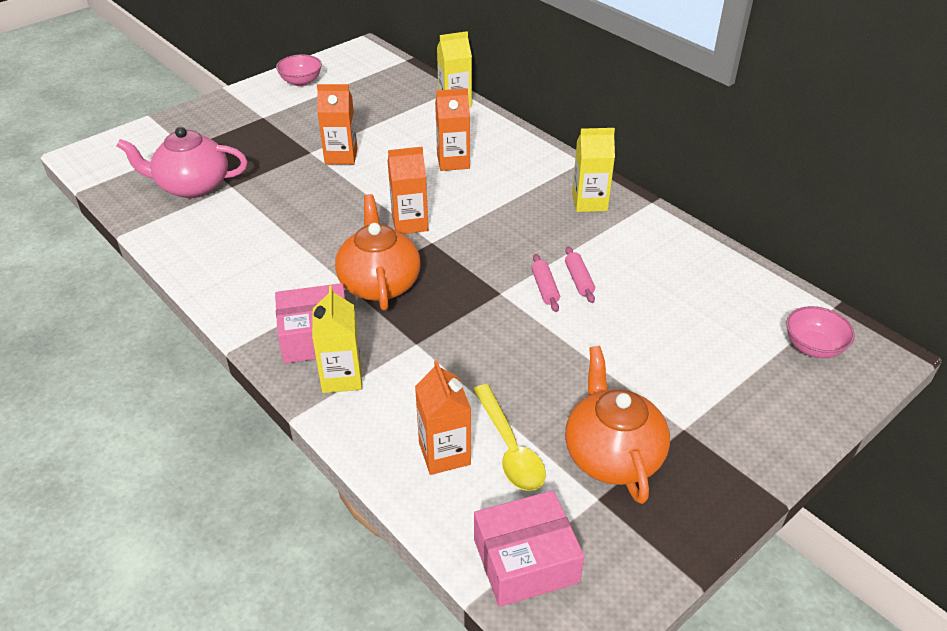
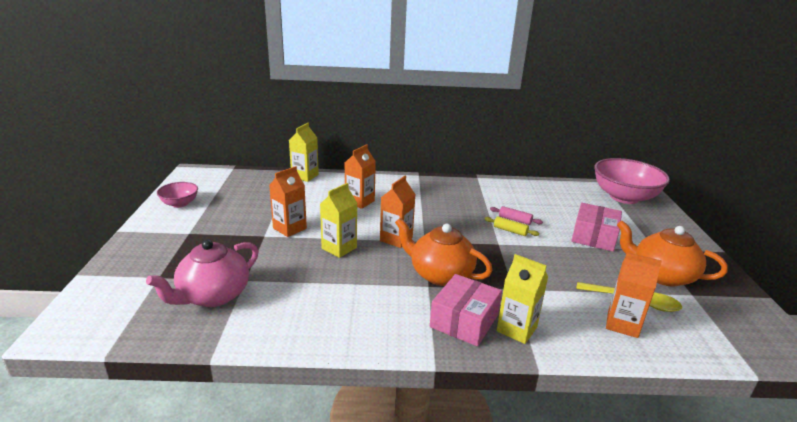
camera: 50 degrees left, 15 degrees down
pink box [474,490,584,607] -> pink box moved to [572,203,622,252]
pink rolling pin [532,254,560,312] -> yellow rolling pin [485,216,539,236]
yellow carton [572,128,615,212] -> yellow carton moved to [320,183,357,258]
pink bowl [786,306,855,358] -> pink bowl [594,158,670,204], size x1.99

